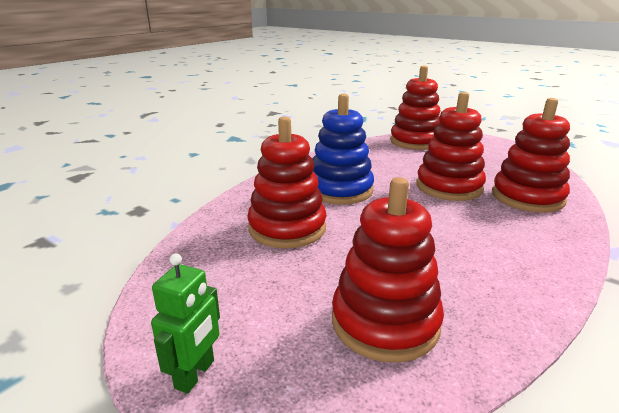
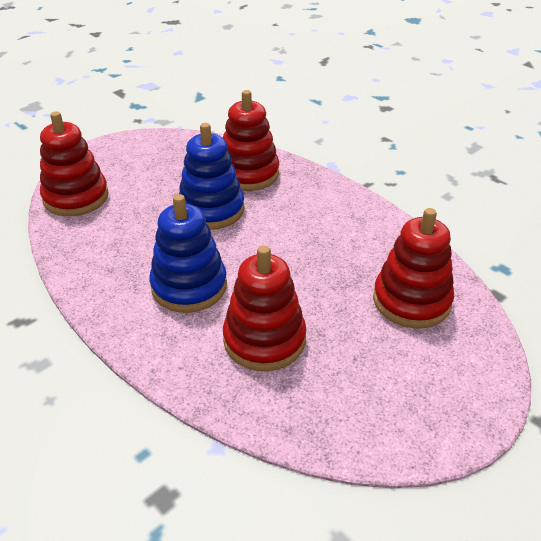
camera: 80 degrees left, 15 degrees up
green robot [151,253,220,394] -> none
red stacking toy [416,92,486,201] -> blue stacking toy [179,123,245,230]

